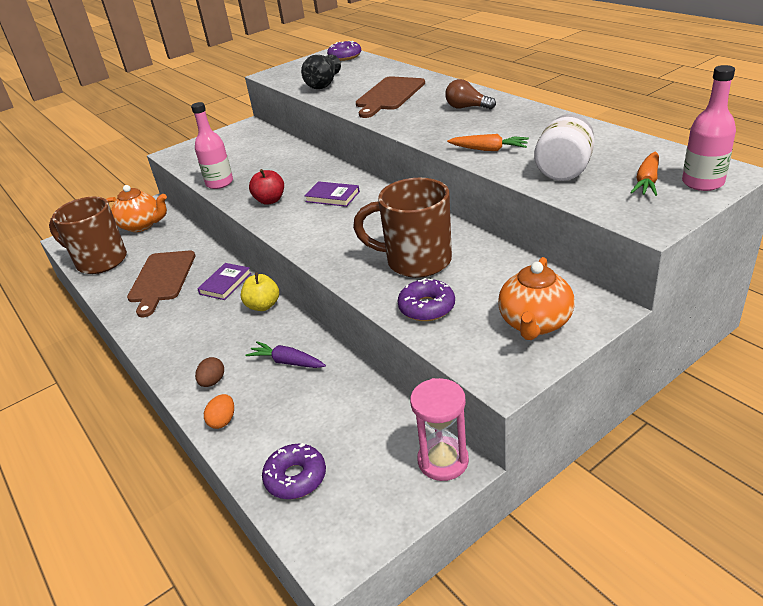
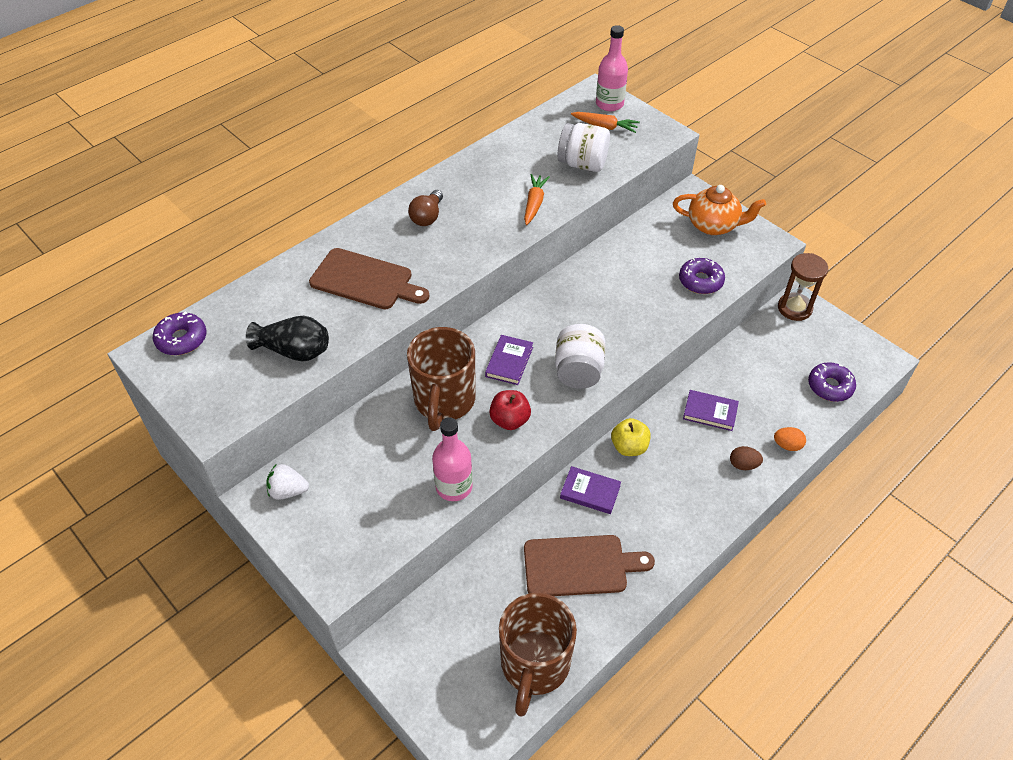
camera: 100 degrees left, 15 degrees up
orange teapot [106,185,167,232] -> none
purple carrot [245,341,326,368] -> purple book [683,390,739,431]
brown mug [353,178,452,278] -> brown mug moved to [407,327,476,431]
pink hourglass [410,378,469,481] -> brown hourglass [778,253,828,321]
none -> white strawberry [266,464,309,500]
none -> white jar [555,324,605,389]

